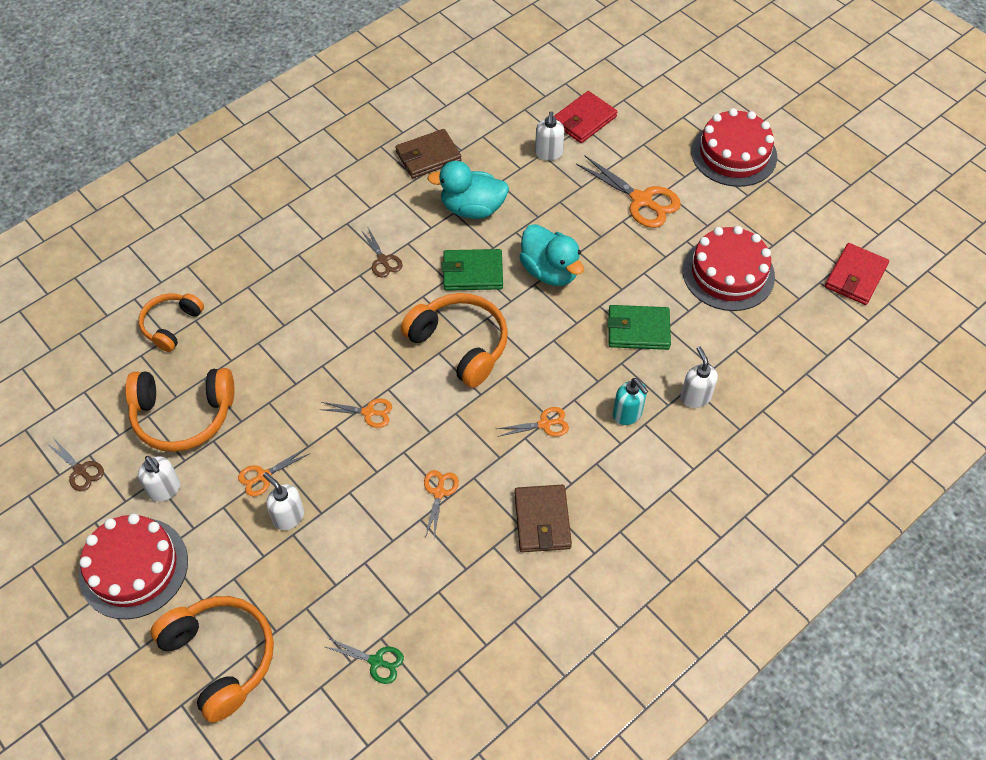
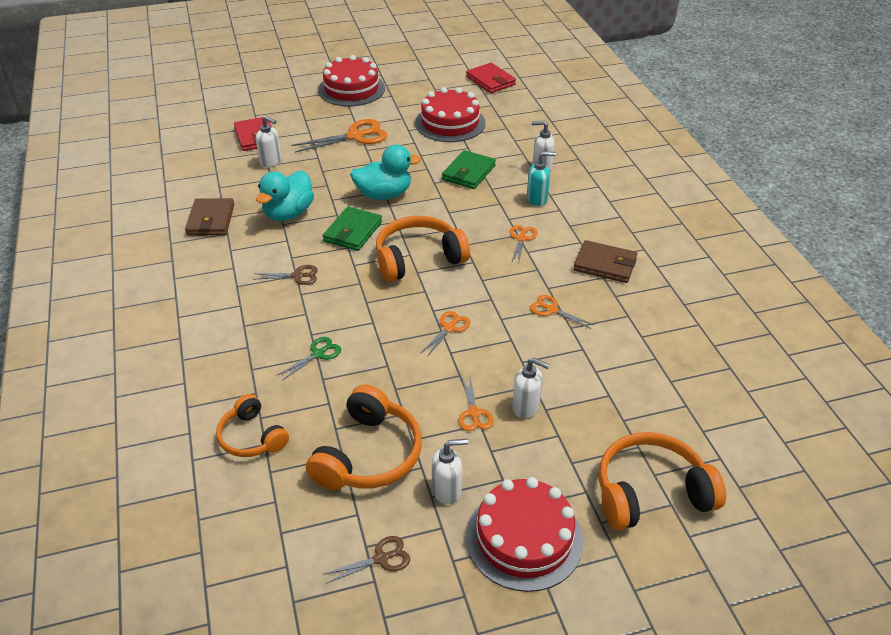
camera: 65 degrees left, 15 degrees down
white soap dispenser [263,472,304,530] -> white soap dispenser turned 135 degrees counterclockwise [512,357,550,418]
green scissors [325,638,404,684] -> green scissors moved to [278,337,341,380]

